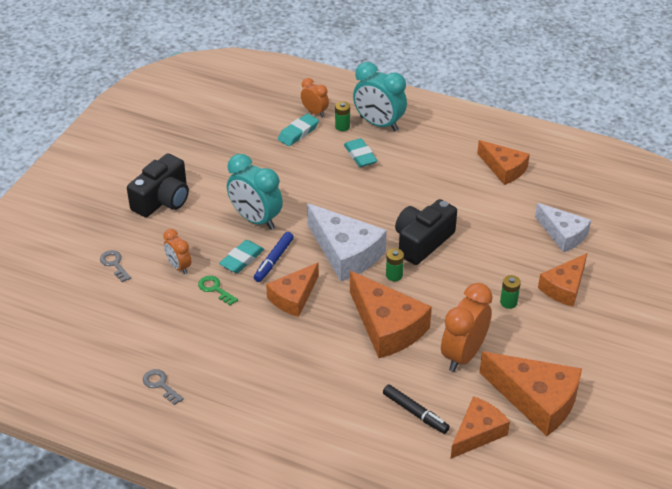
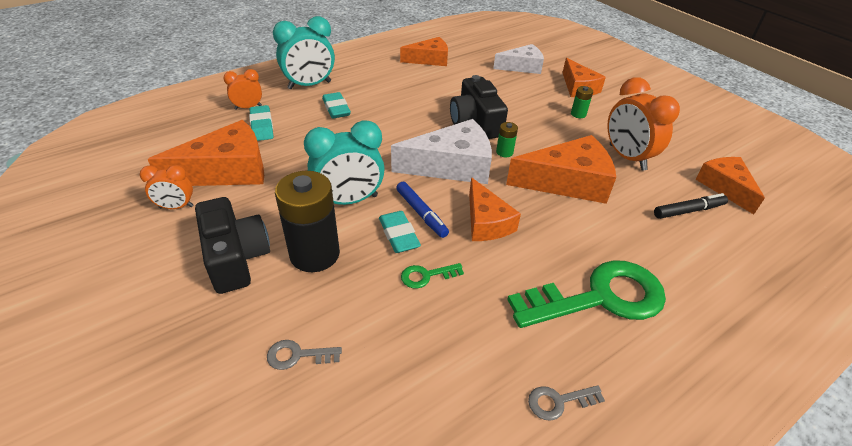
camera: 60 degrees left, 0 degrees up
orange clock [163,229,191,274] -> orange clock moved to [140,165,193,209]
green battery [335,101,350,131] -> none
turquoise eraser [344,138,378,167] -> turquoise eraser turned 60 degrees clockwise [322,92,351,119]
orange cheese [479,351,582,436] -> orange cheese moved to [148,120,264,186]
none -> black battery [275,171,340,272]
none -> green key [507,260,666,328]

